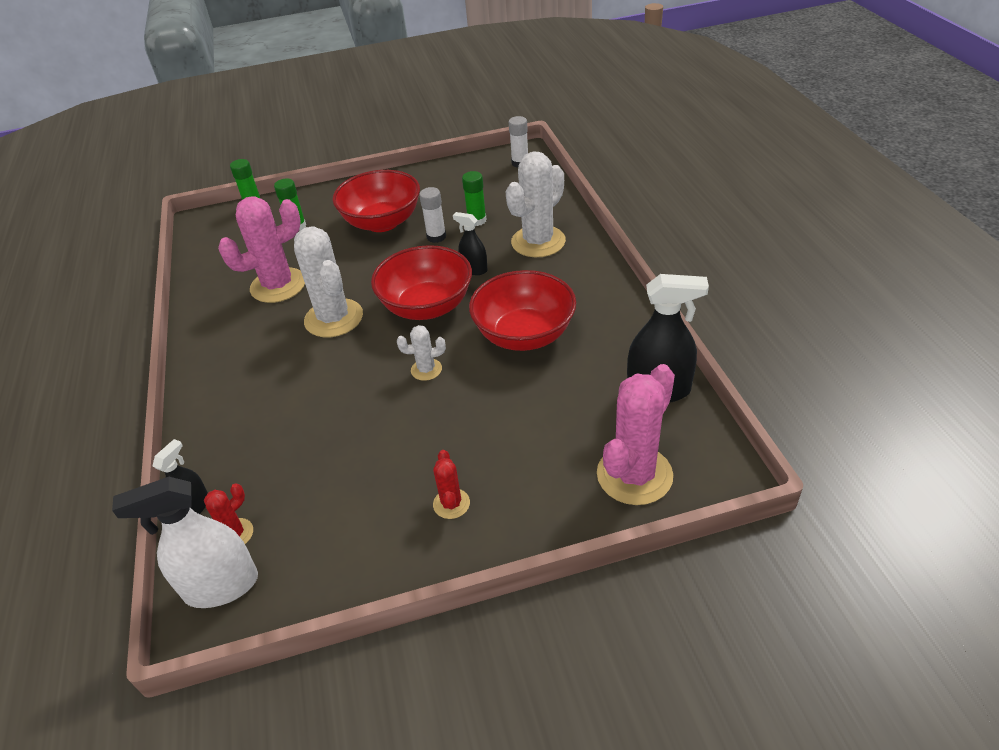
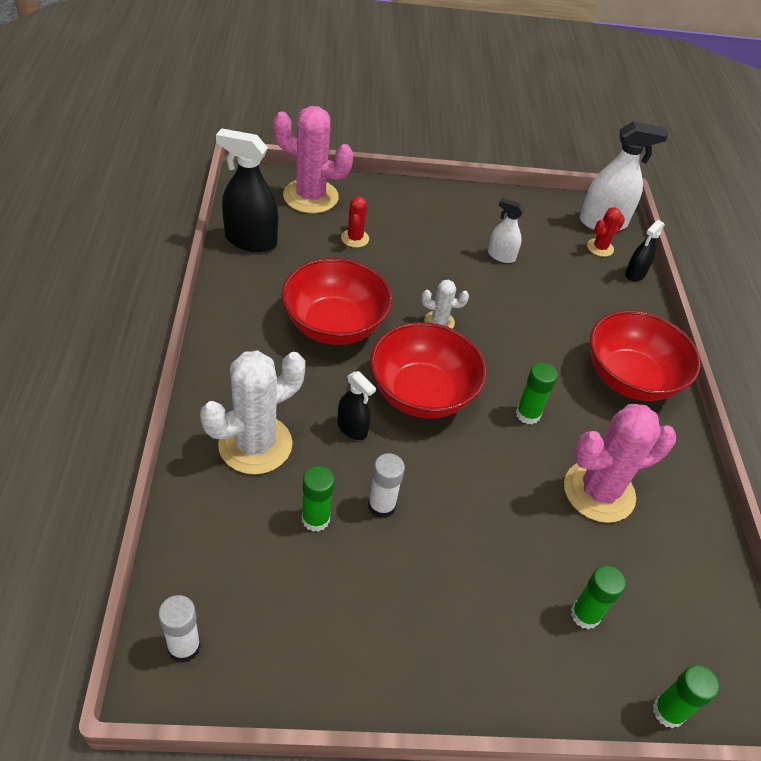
camera: 175 degrees left, 5 degrees up
white cactus [294,227,363,337] -> green glue stick [516,362,558,424]
red bowl [332,170,420,232] -> red bowl moved to [590,310,701,401]
red cactus [433,450,470,519] -> red cactus moved to [341,196,369,248]
pink cactus [597,364,675,505] -> pink cactus turned 60 degrees clockwise [273,106,354,214]
none -> white spray bottle [488,198,525,263]

